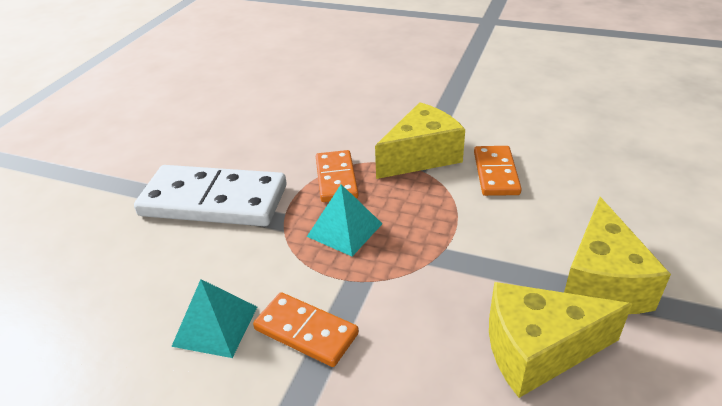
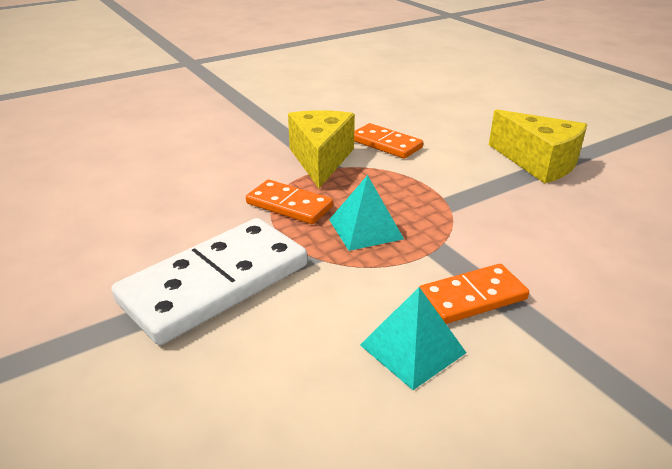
camera: 55 degrees left, 5 degrees down
yellow cheese [489,282,632,398] -> none

